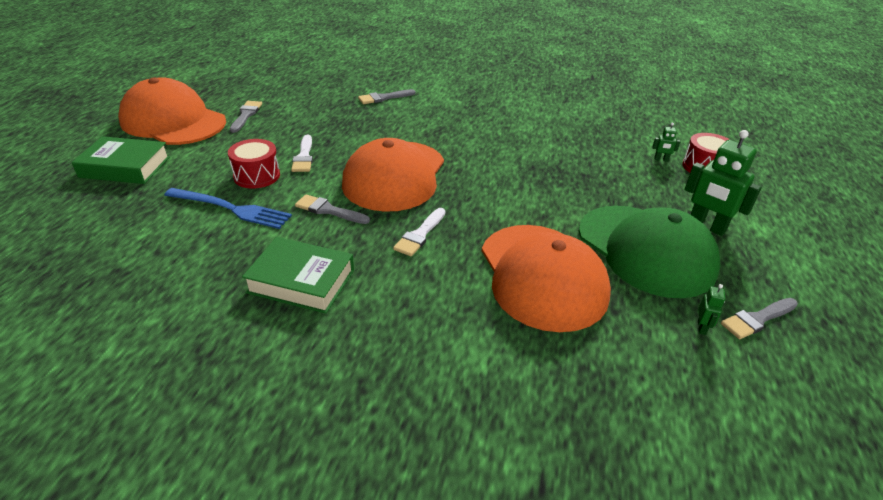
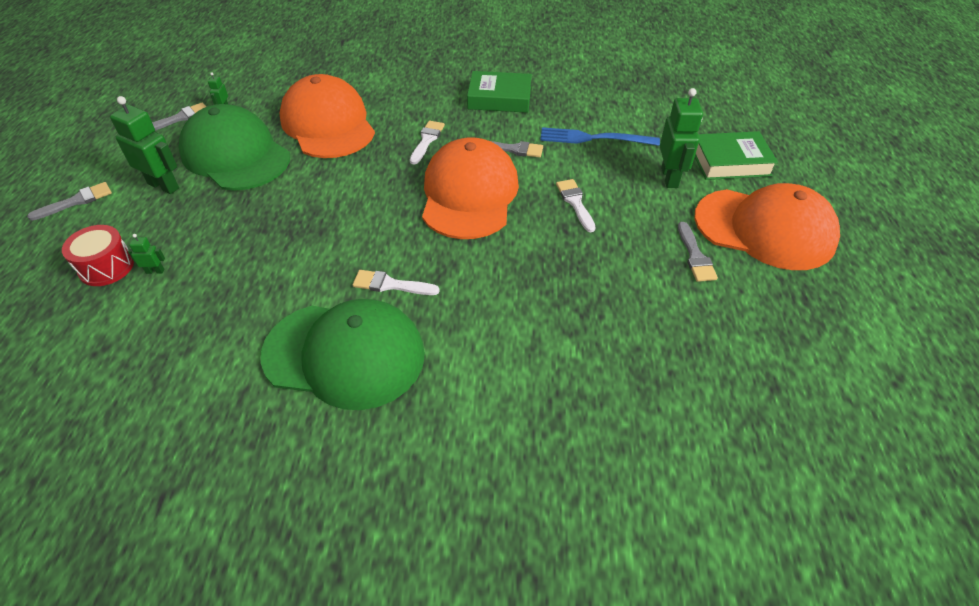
camera: 170 degrees right, 10 degrees up
red drum [228,139,280,188] -> none
grey brush [358,89,416,104] -> grey brush moved to [27,182,112,221]
none -> green cap [261,299,425,410]
none -> white brush [353,270,440,295]
none -> green robot [660,88,703,188]

